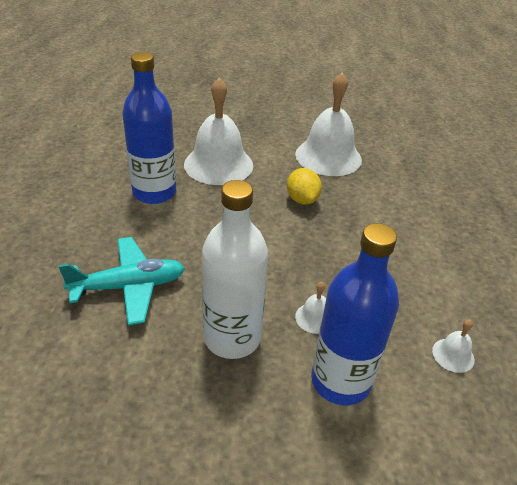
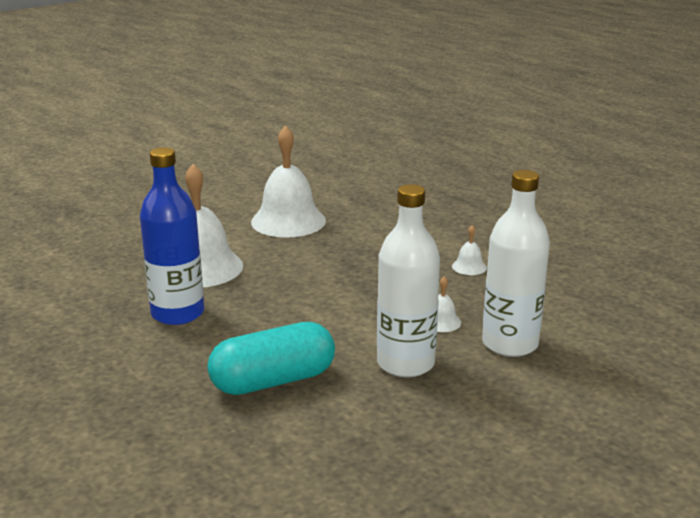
camera: 40 degrees left, 15 degrees down
turquoise plane [59,237,185,325] -> turquoise capsule [207,322,335,395]
yellow lemon [287,168,322,205] -> none
blue bottle [311,223,399,405] -> white bottle [482,170,550,357]
white bell [432,319,475,373] -> white bell moved to [452,225,487,275]

